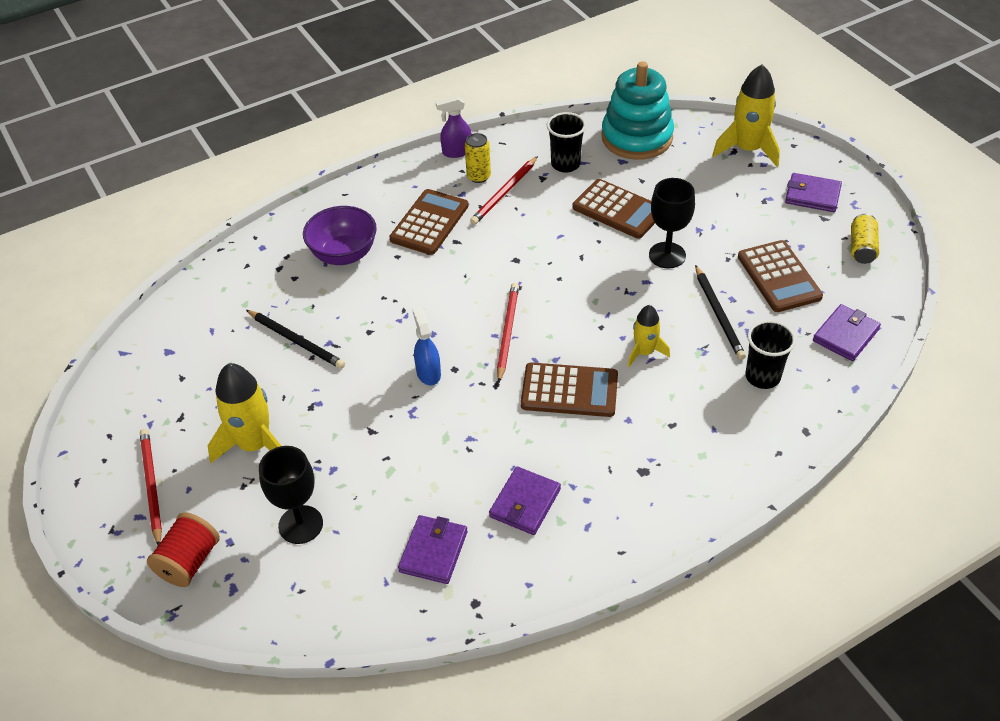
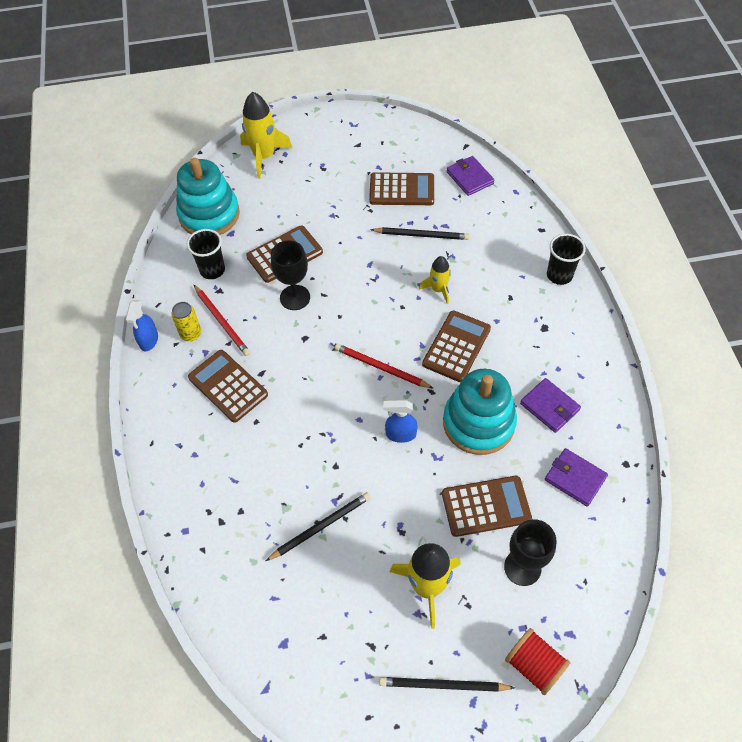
camera: 70 degrees left, 10 degrees up
red pencil [140,429,162,545] -> black pencil [379,677,515,692]
purple bowl [303,206,377,265] -> none
purple spray bottle [436,96,472,158] -> blue spray bottle [125,300,158,351]
black goblet [649,178,695,269] -> black goblet moved to [271,240,310,310]
black cup [745,320,796,389] -> black cup moved to [547,234,586,285]
purple wallet [785,173,842,212] -> none
yellow can [851,214,879,264] -> none
none -> brown calculator [442,476,532,537]
none -> turquoise stacking toy [443,369,517,455]

